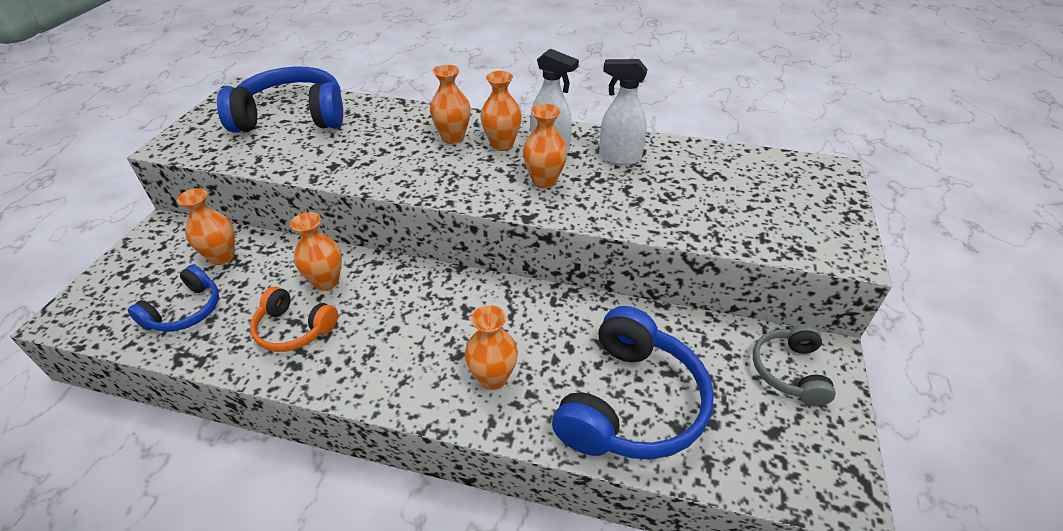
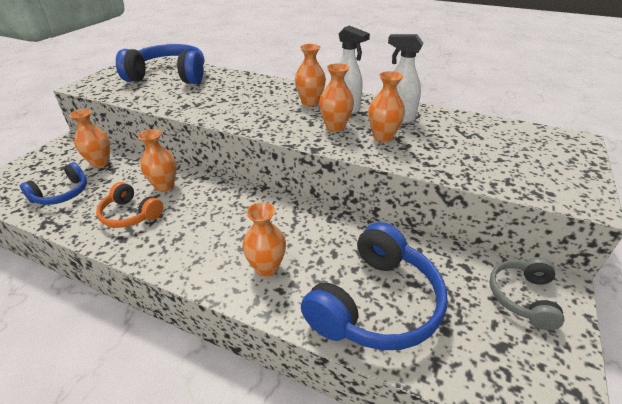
camera: 10 degrees right, 5 degrees down
orange vase [430,65,471,144] -> orange vase moved to [368,71,405,142]

